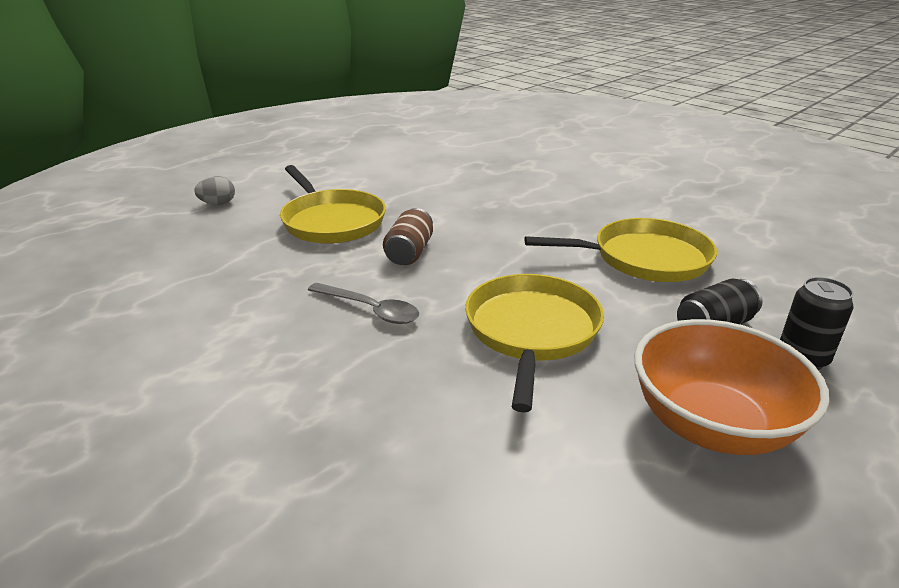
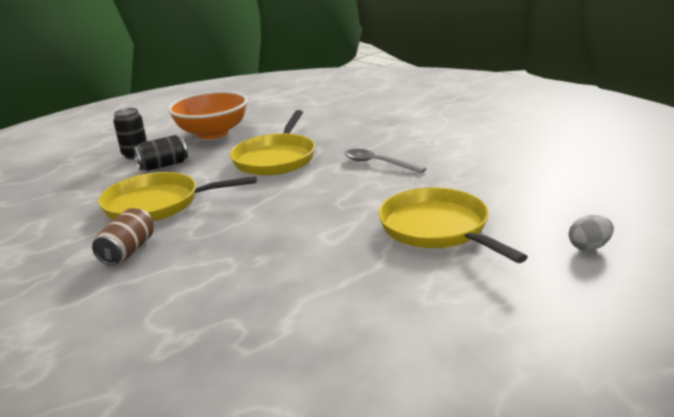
camera: 175 degrees left, 5 degrees down
brown can [383,208,433,265] -> brown can moved to [92,208,154,266]

